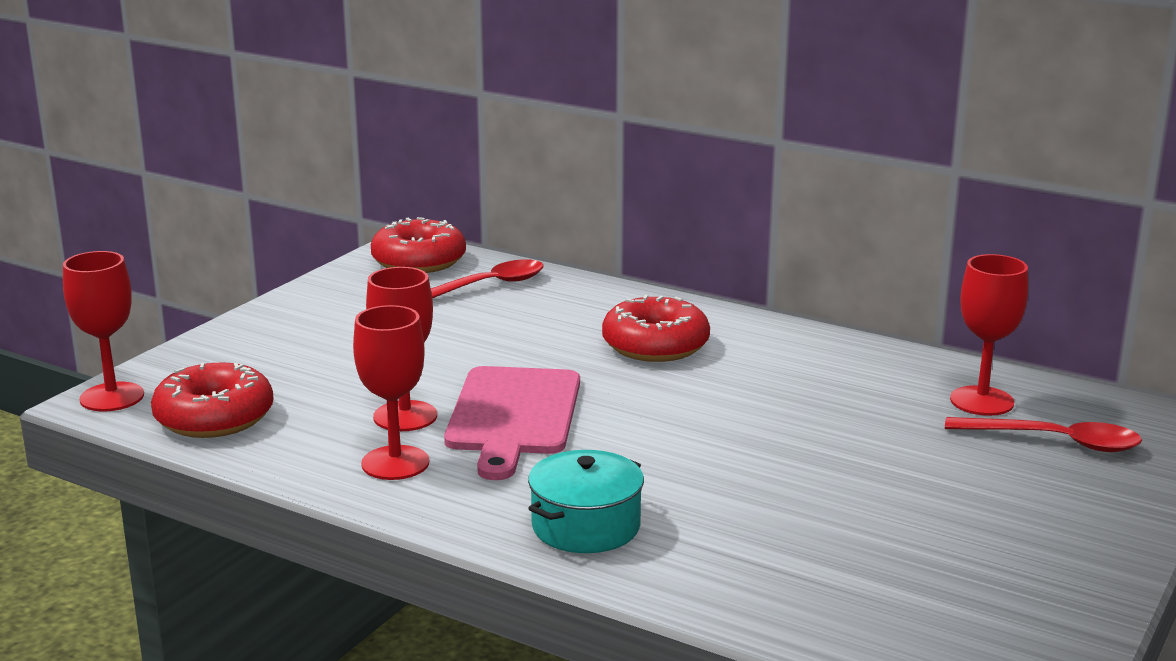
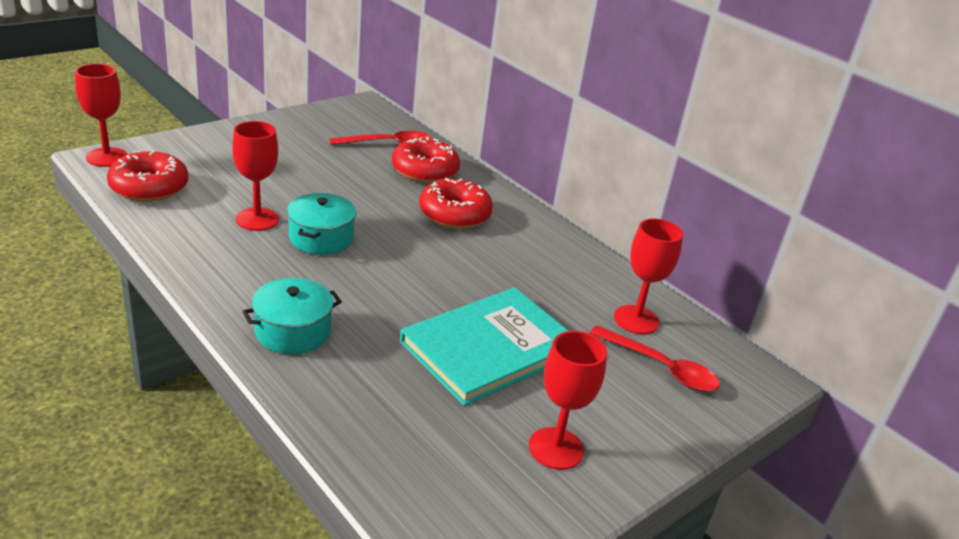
camera: 15 degrees right, 10 degrees up
red goblet [353,305,429,480] -> red goblet moved to [529,331,607,470]
red donut [371,217,466,273] -> red donut moved to [392,137,460,183]
pink cutting board [444,366,580,480] -> turquoise pot [287,193,356,255]
none -> turquoise book [400,288,568,406]

